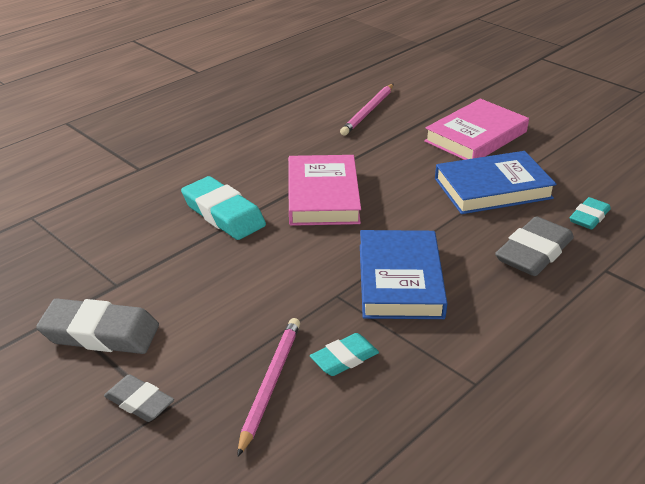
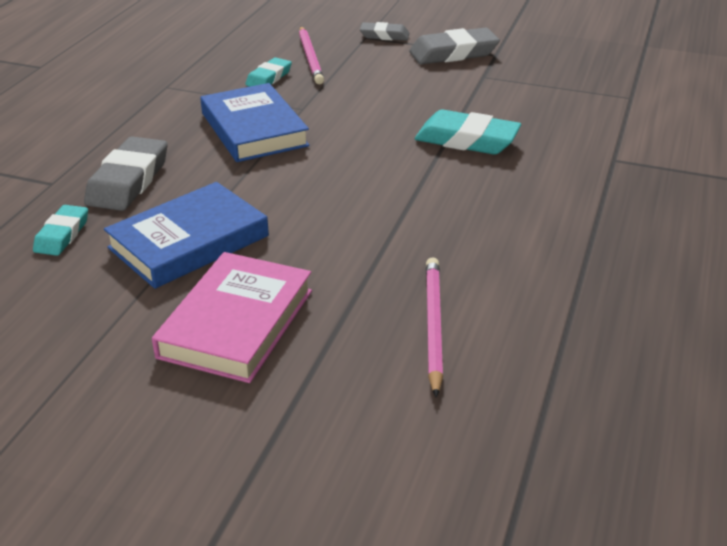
camera: 155 degrees right, 0 degrees up
pink book [288,155,361,226] -> none

